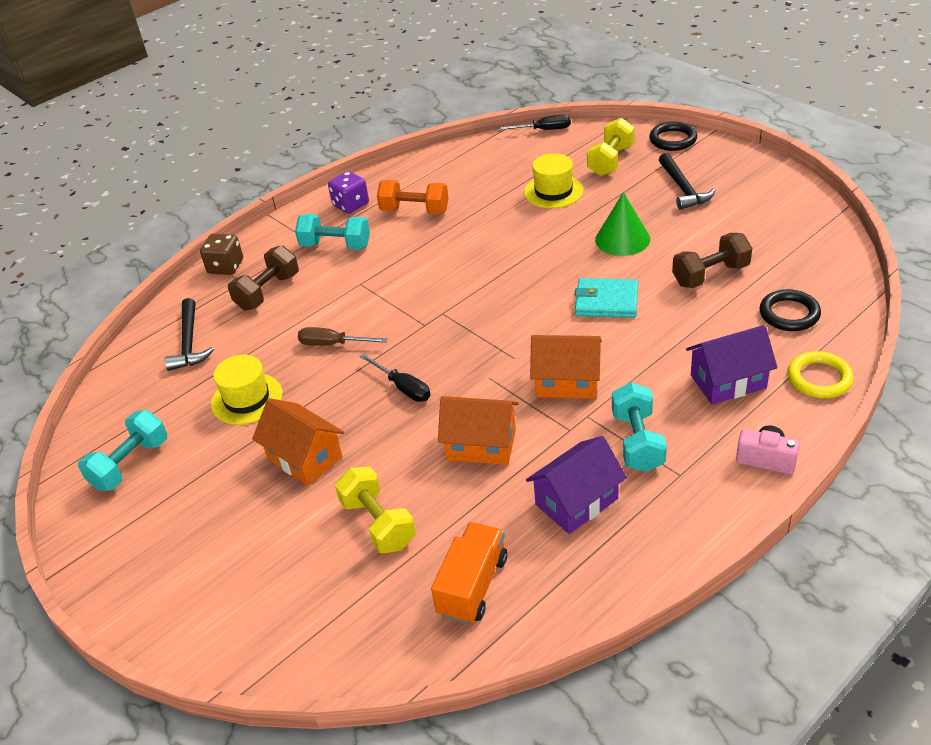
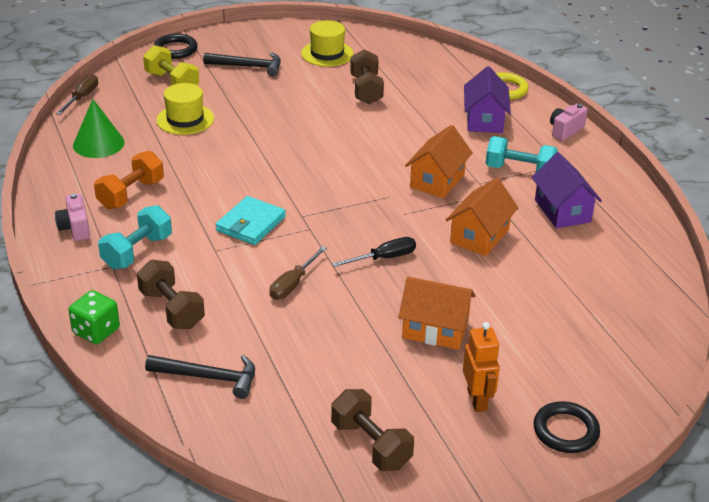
camera: 75 degrees left, 5 degrees down
turquoise dumbbell [78,410,167,491] -> brown dumbbell [331,389,414,471]
brown dice [200,234,243,275] -> green dice [68,290,120,344]
yellow hat [211,355,283,425] -> yellow hat moved to [301,20,354,67]
orange house [252,398,344,486] -> orange house turned 45 degrees clockwise [398,277,476,350]
purple dice [328,171,369,214] -> pink camera [55,194,90,241]
yellow dumbbell [335,466,416,553] -> none
orange truck [431,522,507,624] -> none
black screwdriver [498,114,571,130] -> brown screwdriver [56,74,98,115]
turquoise wallet [575,278,638,318] -> turquoise wallet moved to [215,196,286,245]
green cone [595,192,650,256] -> green cone moved to [73,99,124,158]
black ring [760,289,821,331] -> black ring moved to [533,401,600,453]
none -> orange robot [463,322,500,412]

